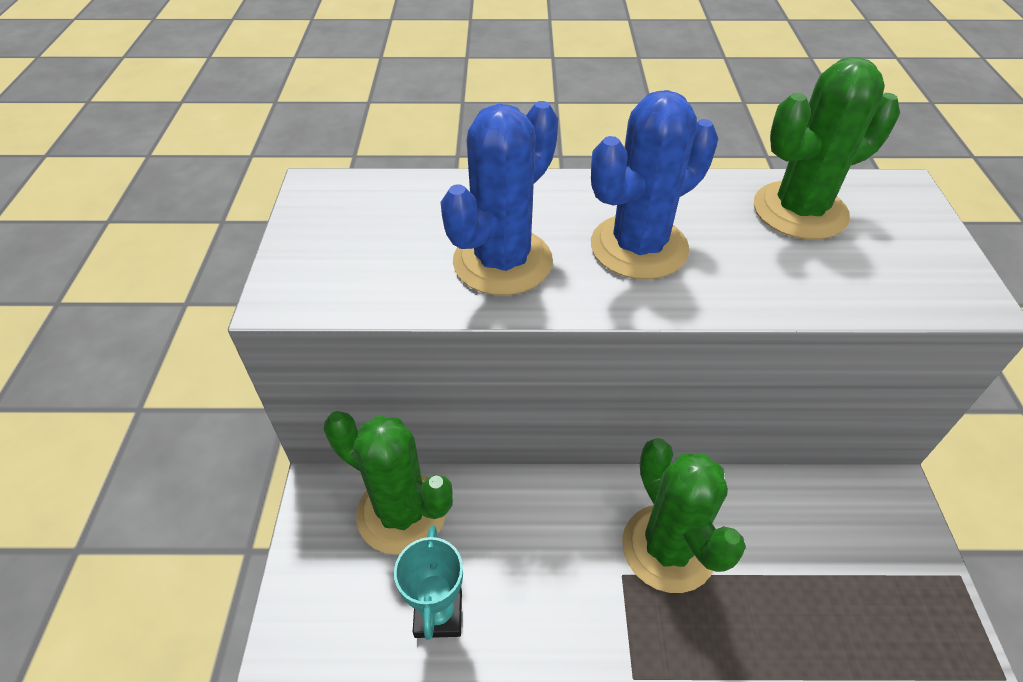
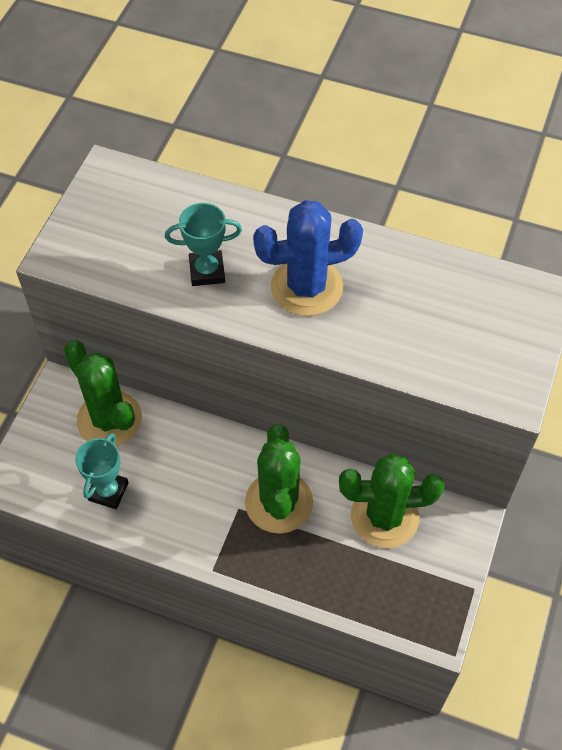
camera: 20 degrees right, 10 degrees up
blue cactus [440,101,558,295] -> turquoise trophy [165,203,242,286]
green cactus [754,57,900,240] -> green cactus moved to [339,453,445,548]

